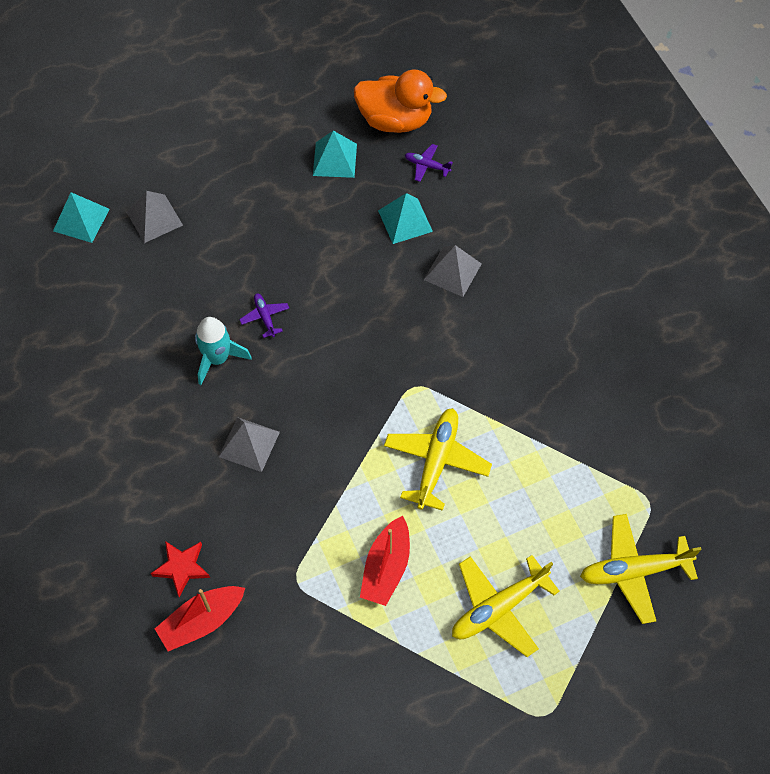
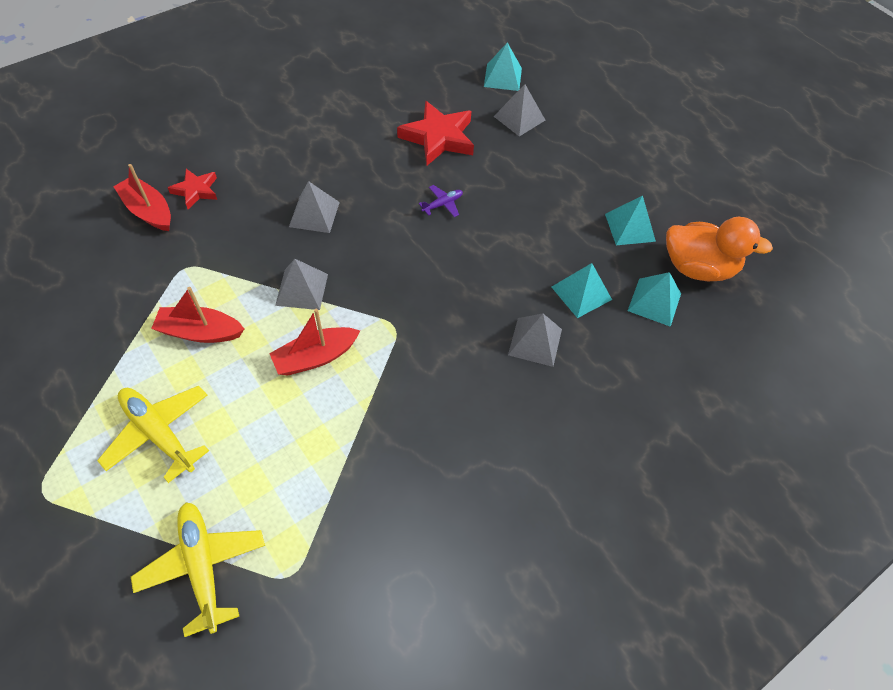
camera: 75 degrees right, 5 degrees down
turquoise rocket [195,317,252,385] -> none
orange duck [354,70,447,133] -> orange duck turned 75 degrees counterclockwise [666,217,773,281]
yellow plane [384,408,492,511] -> red boat [269,309,360,375]
purple plane [405,144,453,182] -> turquoise pyramid [628,272,681,327]
none -> grey pyramid [275,259,328,310]
none -> red star [397,101,474,165]

